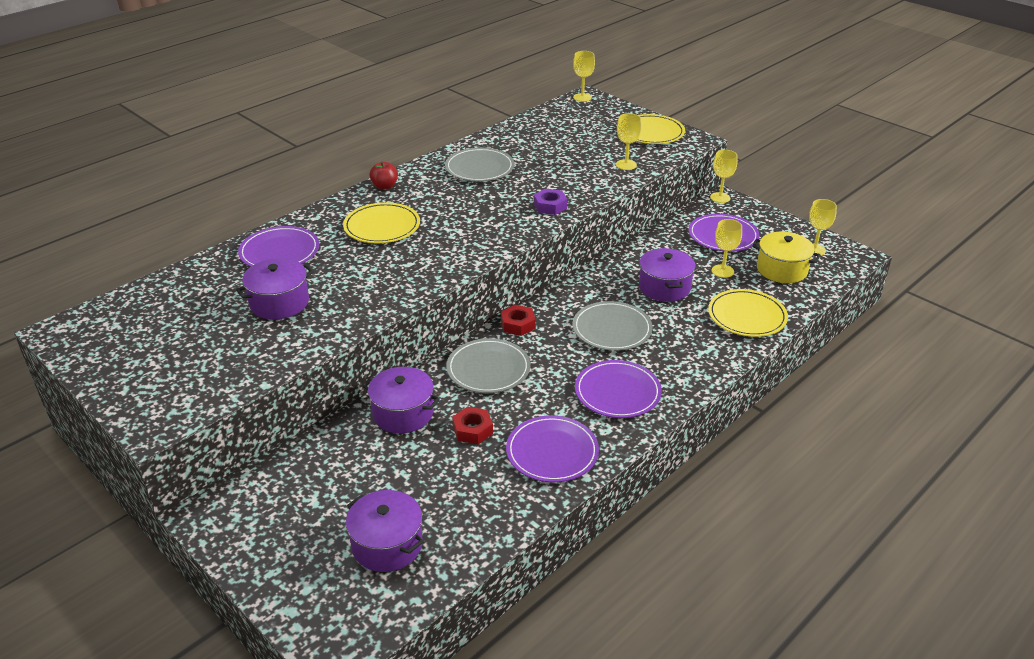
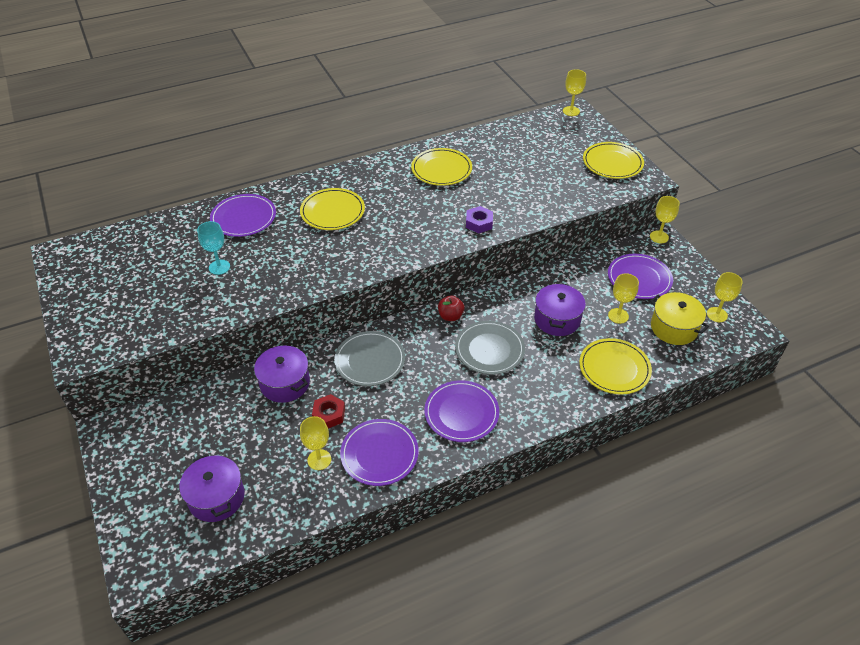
camera: 20 degrees right, 10 degrees up
purple pot [236,258,314,320] -> turquoise goblet [197,221,230,275]
red apple [370,162,398,190] -> red apple moved to [438,296,464,321]
grey plate [445,148,514,182] -> yellow plate [411,148,472,186]
red nut [501,305,536,336] -> none
yellow goblet [616,113,642,170] -> yellow goblet moved to [300,416,331,470]

